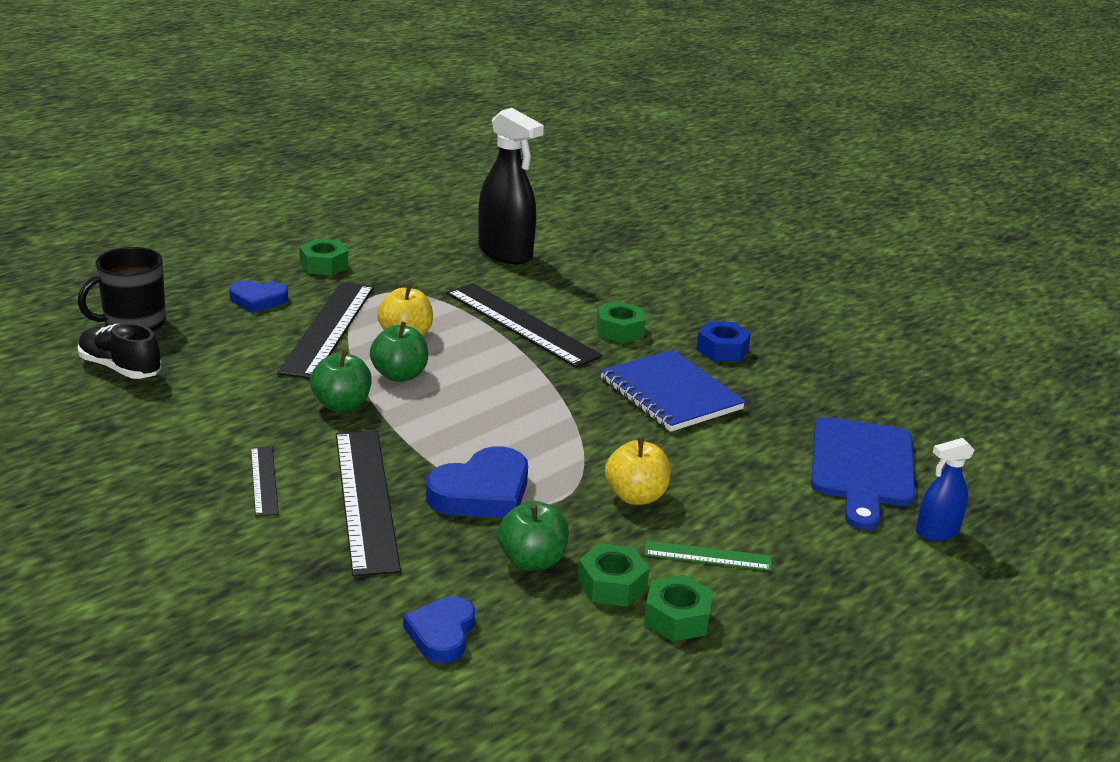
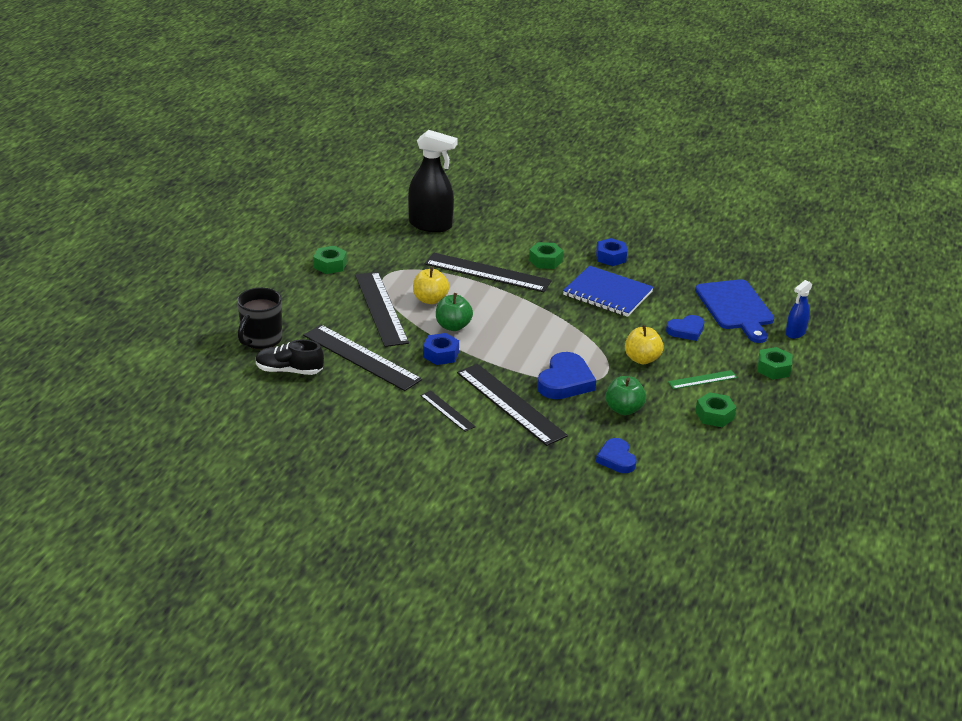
camera: 25 degrees left, 5 degrees up
blue heart [229,280,288,313] -> blue heart moved to [666,315,704,341]
green apple [310,350,372,412] -> blue nut [423,333,459,365]
green nut [577,543,650,607] -> green nut moved to [757,347,793,380]
none -> black ruler [303,325,422,391]

